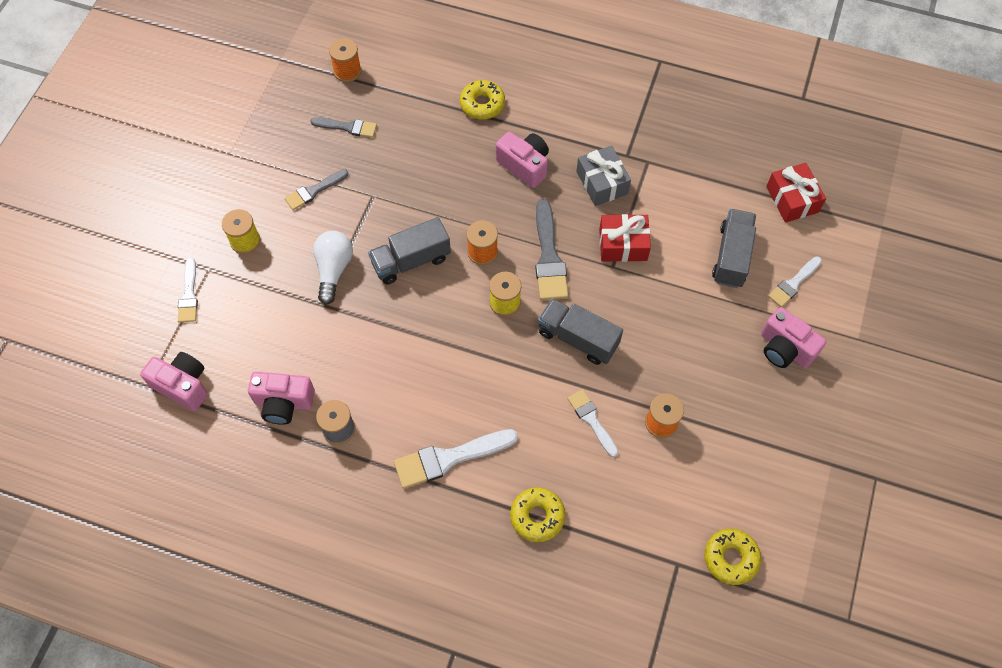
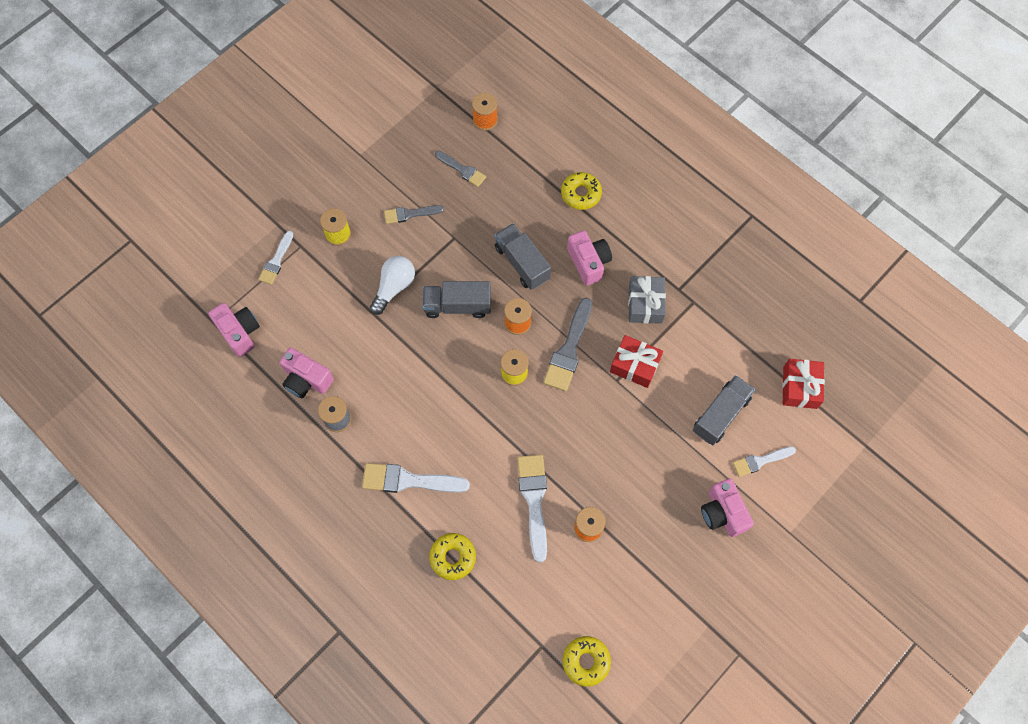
camera: 25 degrees right, 5 degrees up
grey truck [538,298,623,365] -> grey truck moved to [494,223,551,290]
white brush [568,389,618,457] -> white brush [517,455,547,562], size x1.62

